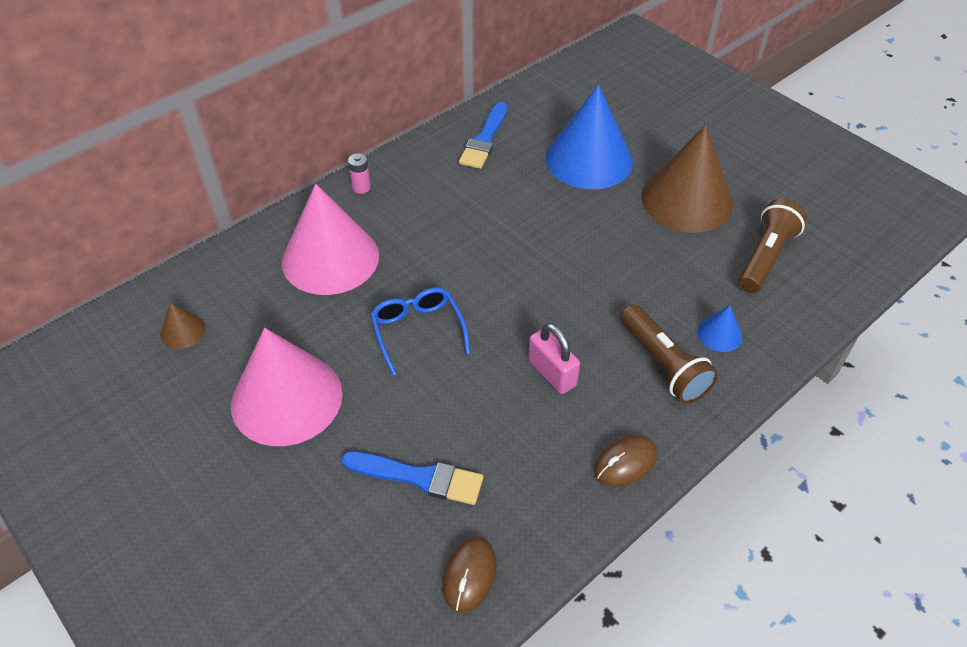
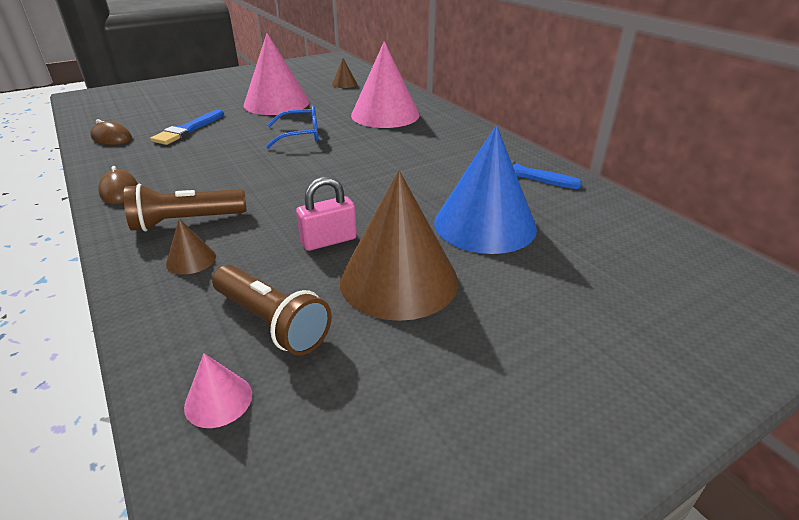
camera: 100 degrees right, 15 degrees down
pink battery [348,153,371,194] -> none
pink padlock [528,323,580,394] -> pink padlock moved to [296,177,357,251]
blue cone [697,305,742,352] -> brown cone [166,219,216,275]
none -> pink cone [184,354,252,428]

